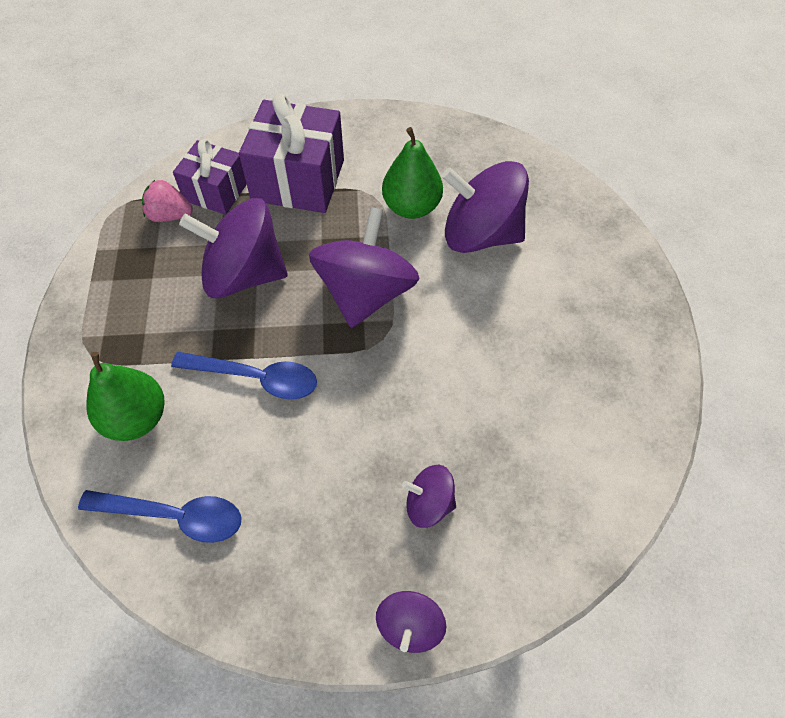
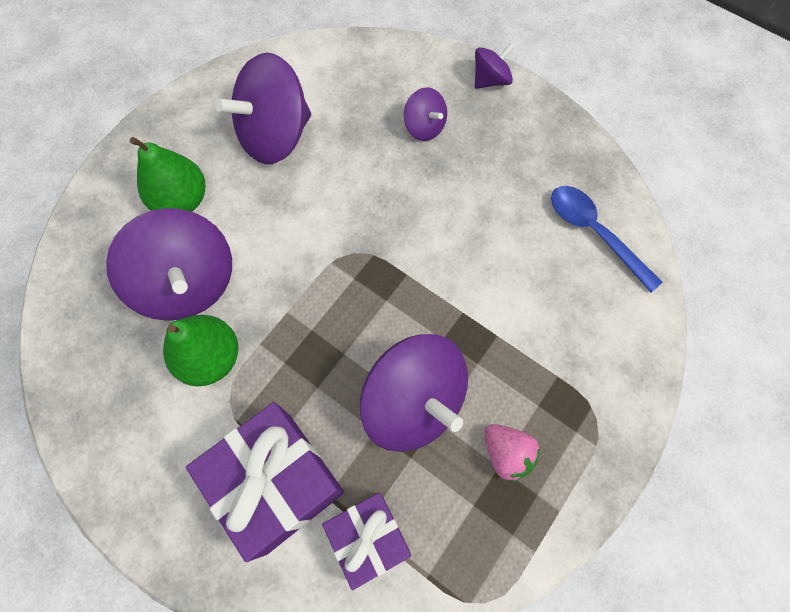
camera: 140 degrees left, 10 degrees up
green pear [86,352,165,441] -> green pear moved to [130,137,205,212]
pink strawberry [142,180,193,222] -> pink strawberry moved to [484,424,540,482]
blue spoon [171,352,317,400] -> none
purple spinning top [309,207,420,328] -> purple spinning top moved to [215,53,311,164]

